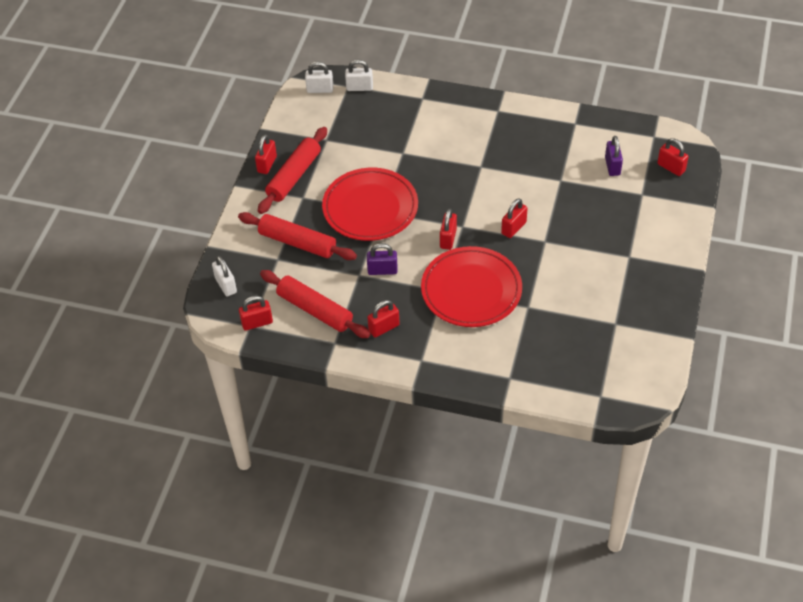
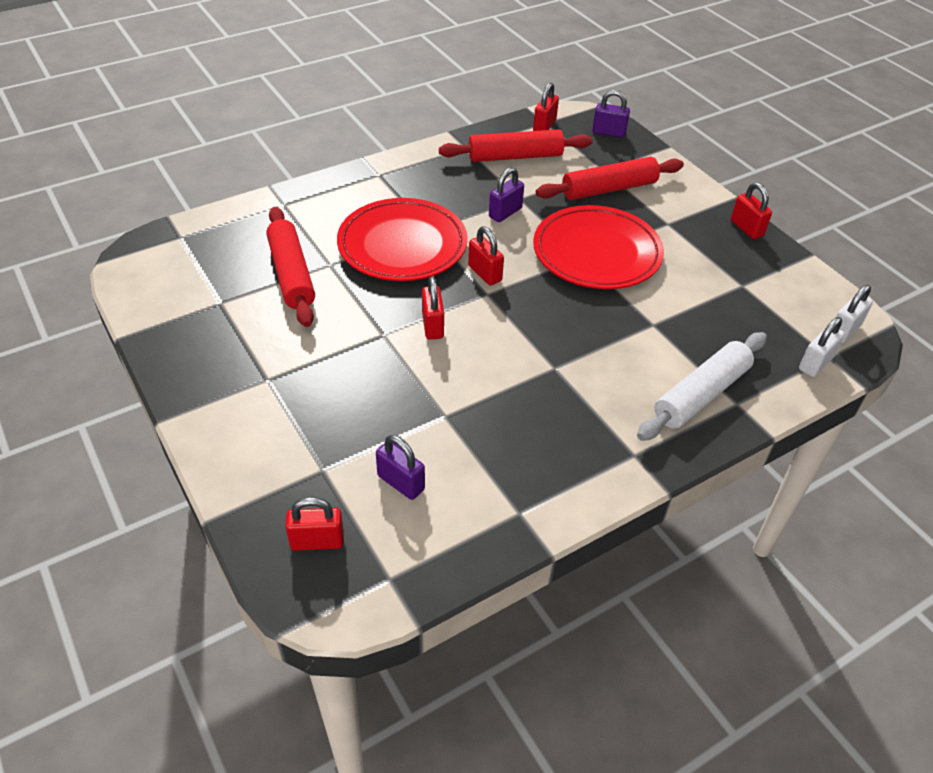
camera: 130 degrees right, 5 degrees down
white padlock [212,256,237,296] -> purple padlock [592,90,630,138]
red rolling pin [258,127,327,214] -> red rolling pin moved to [266,207,315,327]
red padlock [367,300,400,337] -> none
none -> white rolling pin [637,332,767,441]

